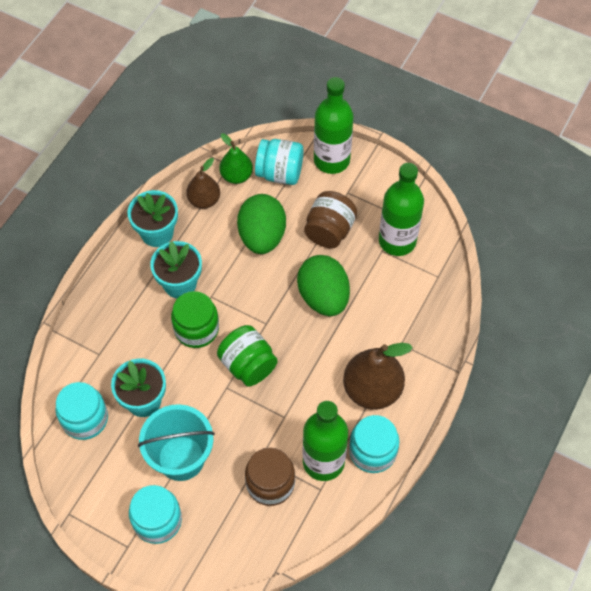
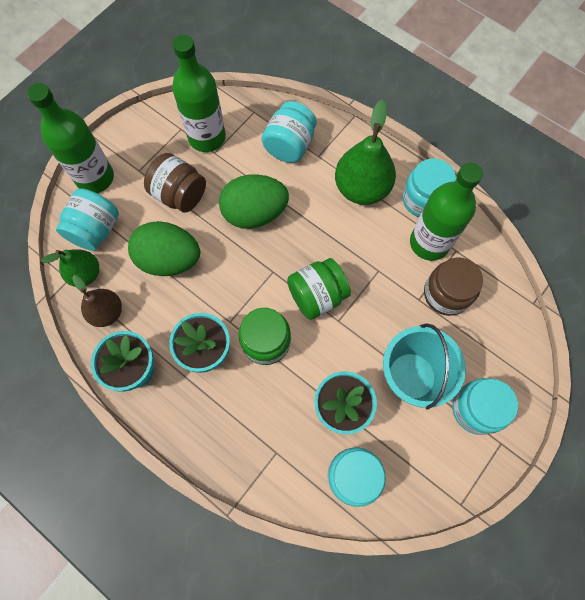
camera: 80 degrees left, 10 degrees up
brown pear [343,343,413,410] -> green pear [335,99,396,205]
none -> turquoise jar [261,101,317,163]

